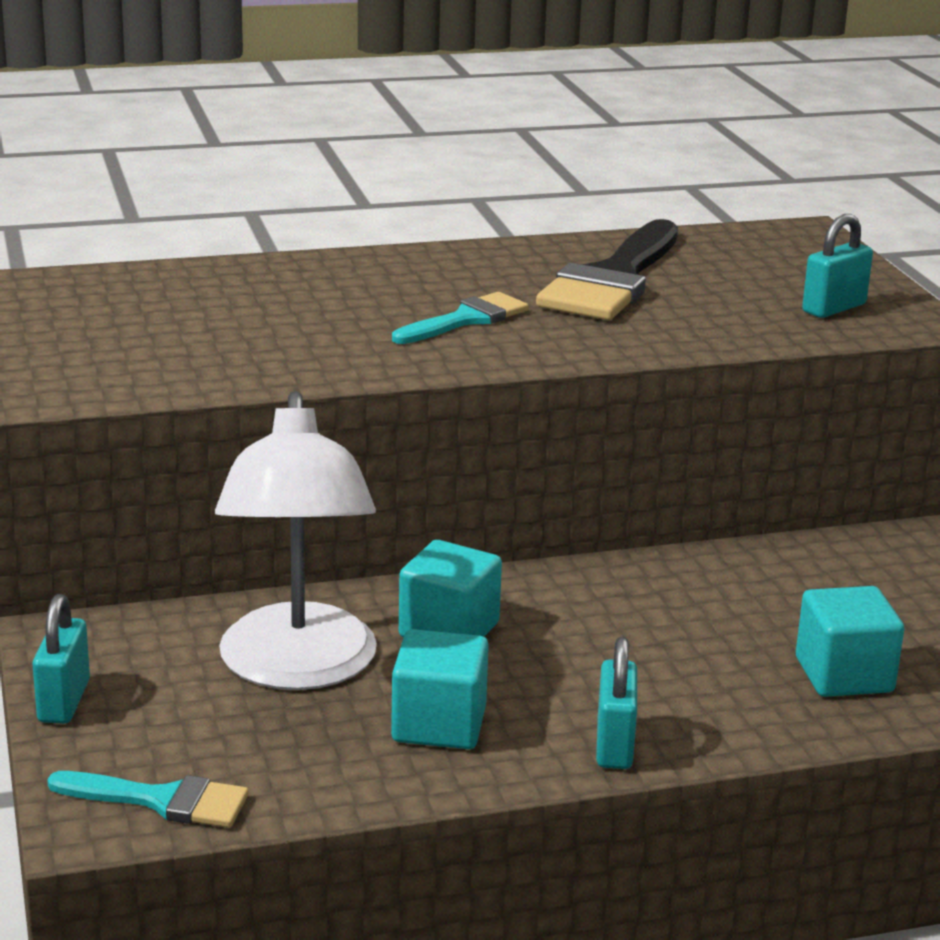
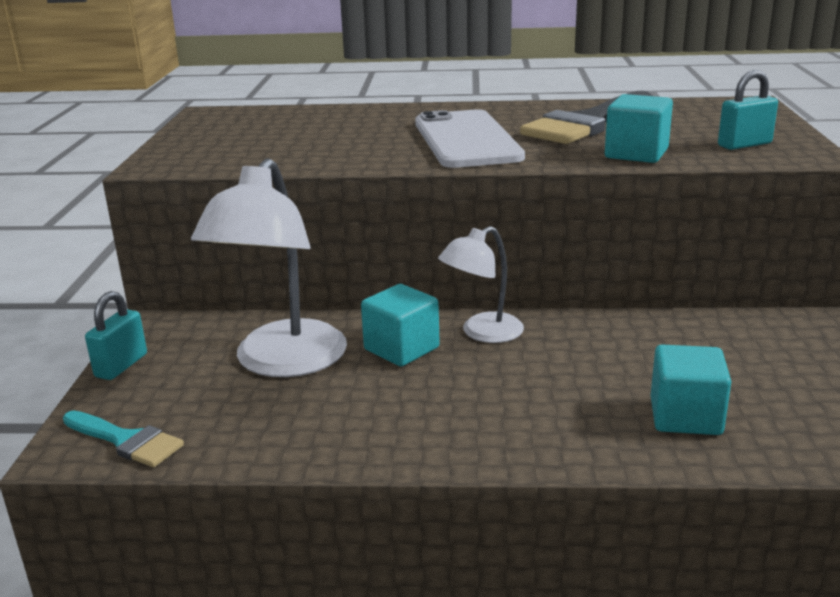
camera: 20 degrees right, 0 degrees up
turquoise cube [391,629,489,749] -> turquoise cube moved to [605,94,673,163]
turquoise brush [392,292,529,344] -> white phone [415,109,525,168]
turquoise padlock [596,637,637,769] -> none
none -> white lamp [438,226,524,343]

